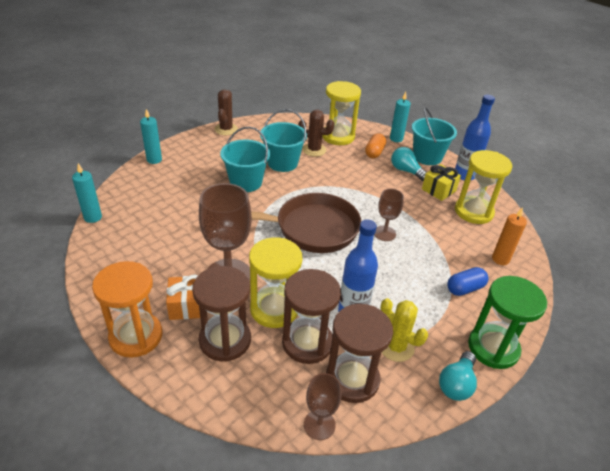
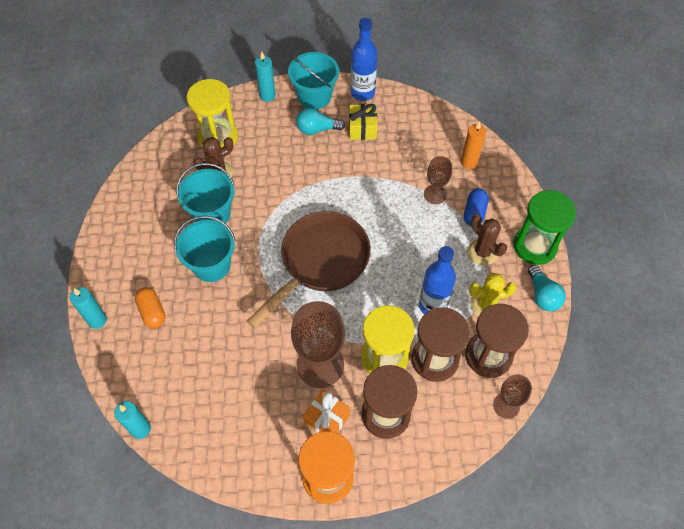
camera: 45 degrees left, 20 degrees up
brown cactus [215,89,238,135] -> brown cactus moved to [467,214,507,266]
orange capsule [365,133,386,158] -> orange capsule moved to [135,287,165,328]
brown goblet [374,189,404,241] -> brown goblet moved to [424,156,452,204]
yellow hourglass [455,150,512,224] -> none

